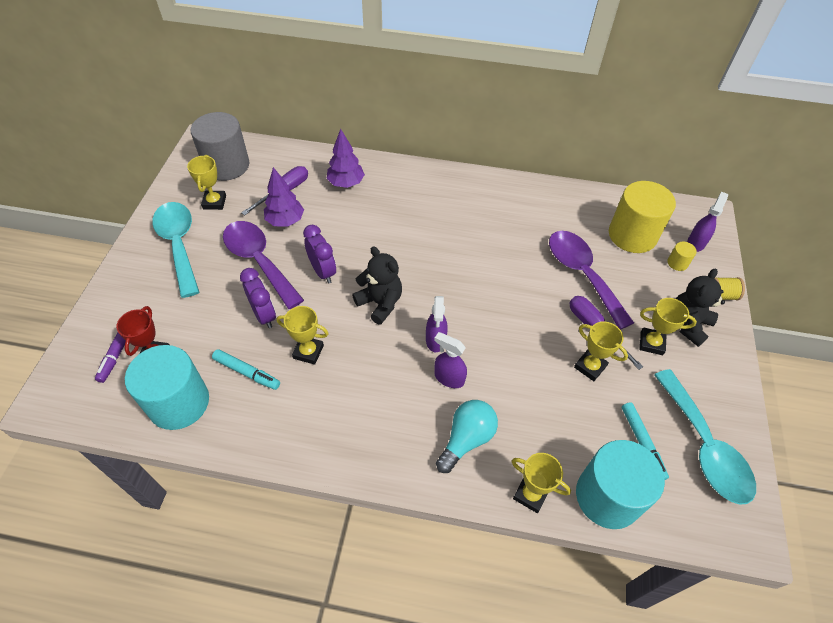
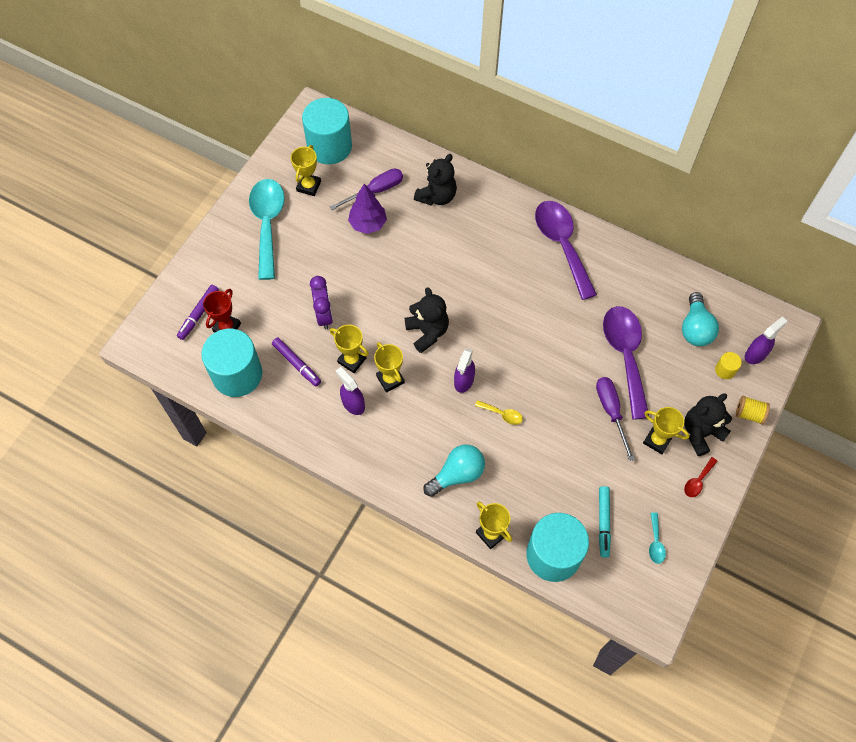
camera: 20 degrees right, 10 degrees up
grey cylinder [191,112,249,181] -> turquoise cylinder [302,98,352,164]
turquoise marker [212,349,280,390] -> purple marker [272,338,321,386]
purple spoon [223,221,304,309] -> purple spoon moved to [535,201,597,300]
purple clock [303,225,336,283] -> none
purple tree [326,129,365,188] -> black teddy bear [414,154,457,206]
purple spray bottle [434,332,467,388] -> purple spray bottle moved to [336,367,365,415]
yellow trophy [574,322,628,381] -> yellow trophy moved to [374,342,405,392]
yellow cylinder [609,181,676,253] -> turquoise light bulb [682,292,719,346]
turquoise spoon [654,369,756,505] -> turquoise spoon [649,512,666,564], size x0.40
none -> yellow spoon [475,400,523,425]
none -> red spoon [684,457,717,497]

